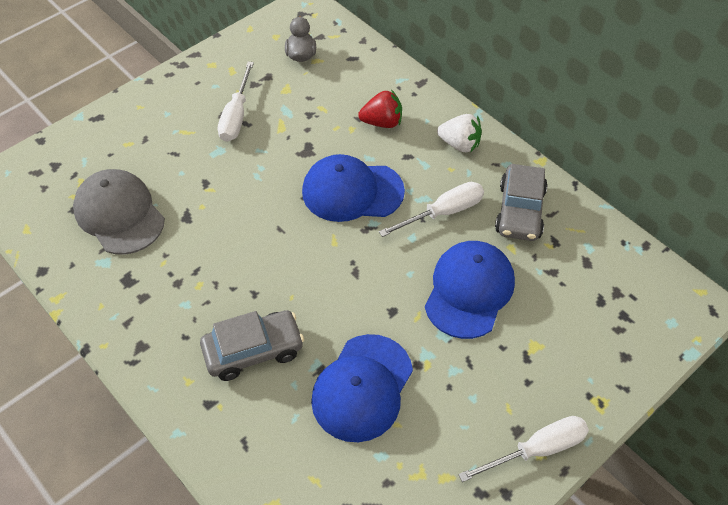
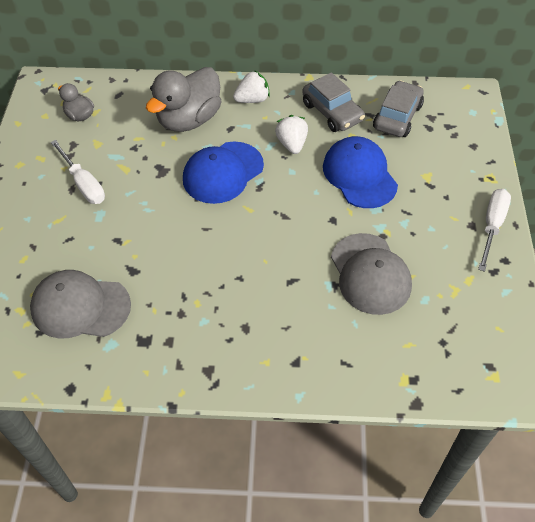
camera: 45 degrees left, 0 degrees up
grey car [200,310,304,381] -> grey car moved to [373,80,424,137]
blue cap [311,334,413,442] -> grey cap [331,233,412,315]
red strawberry [358,89,402,128] -> grey duck [146,67,221,132]
white screwdriver [379,182,484,237] -> white strawberry [275,115,308,154]

